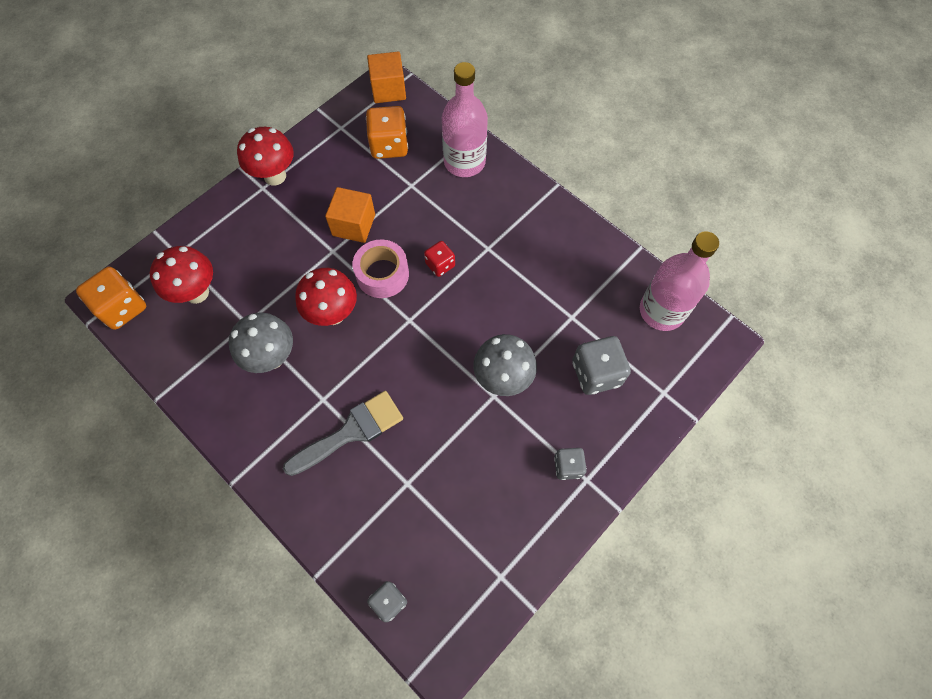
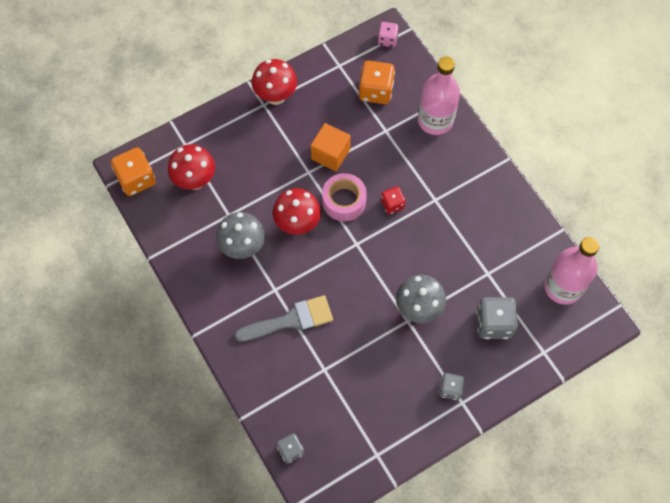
camera: 15 degrees right, 0 degrees up
orange cube [367,51,406,103] -> pink dice [378,22,398,47]

